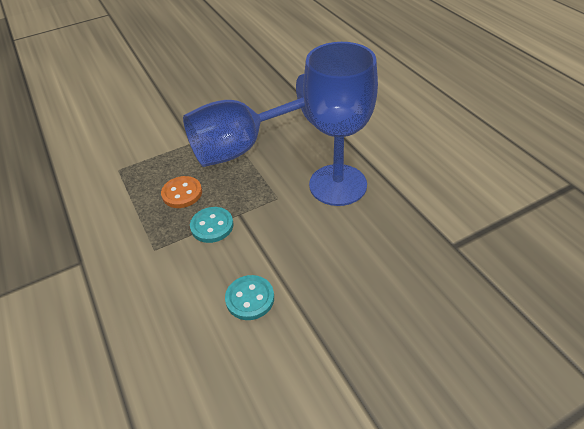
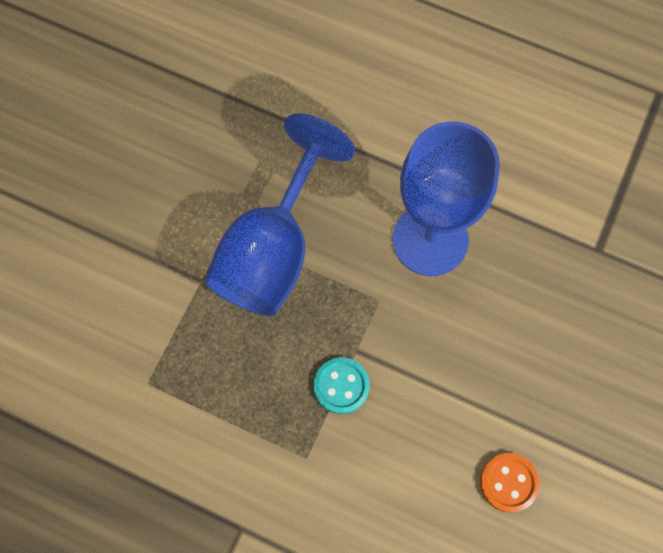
camera: 40 degrees left, 25 degrees up
orange button [161,176,202,208] -> orange button moved to [480,453,539,513]
turquoise button [225,275,274,320] -> none

